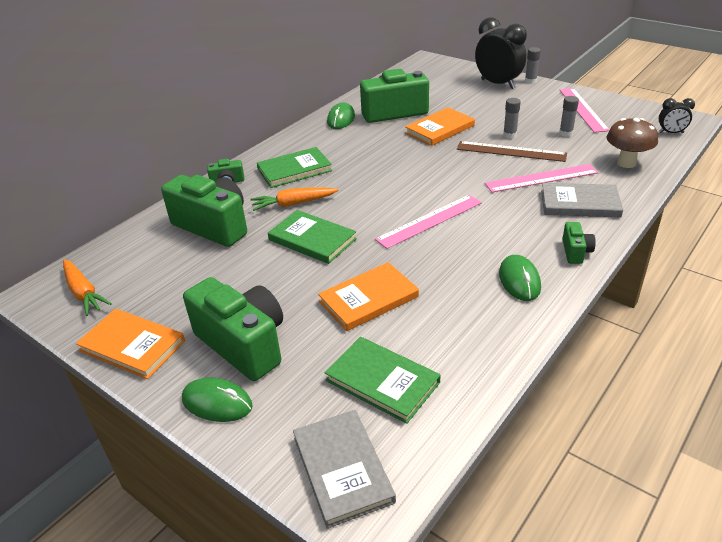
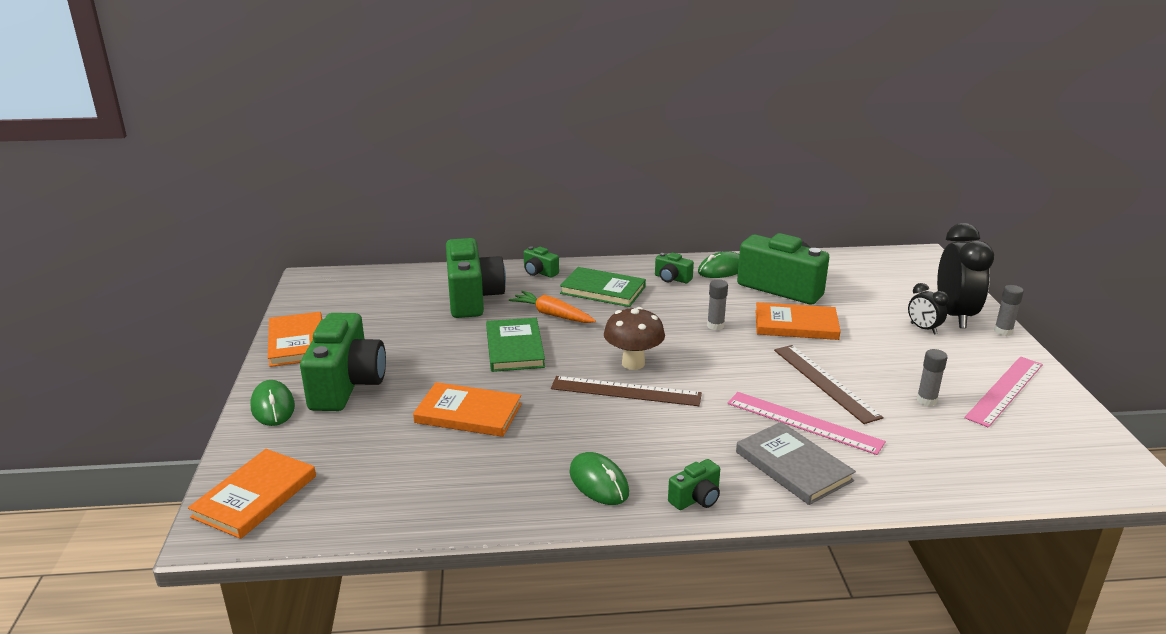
camera: 45 degrees right, 10 degrees down
orange carrot [63,260,112,316] -> none
grey book [293,410,396,529] -> orange book [188,449,316,539]
green book [325,337,440,424] -> none
pink ruler [375,195,482,249] -> brown ruler [551,376,702,406]
green mouse [499,255,541,301] -> green mouse turned 75 degrees counterclockwise [570,452,629,505]
grey glue stick [503,98,521,139] -> grey glue stick moved to [707,280,728,330]
brown mushroom [607,118,658,168] -> brown mushroom moved to [604,307,665,370]
black clock [659,98,695,133] -> black clock moved to [908,283,949,334]
none -> green camera [655,253,694,283]

